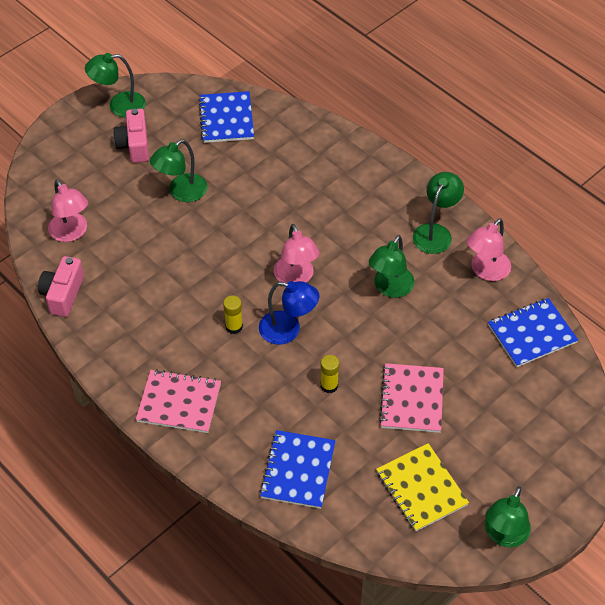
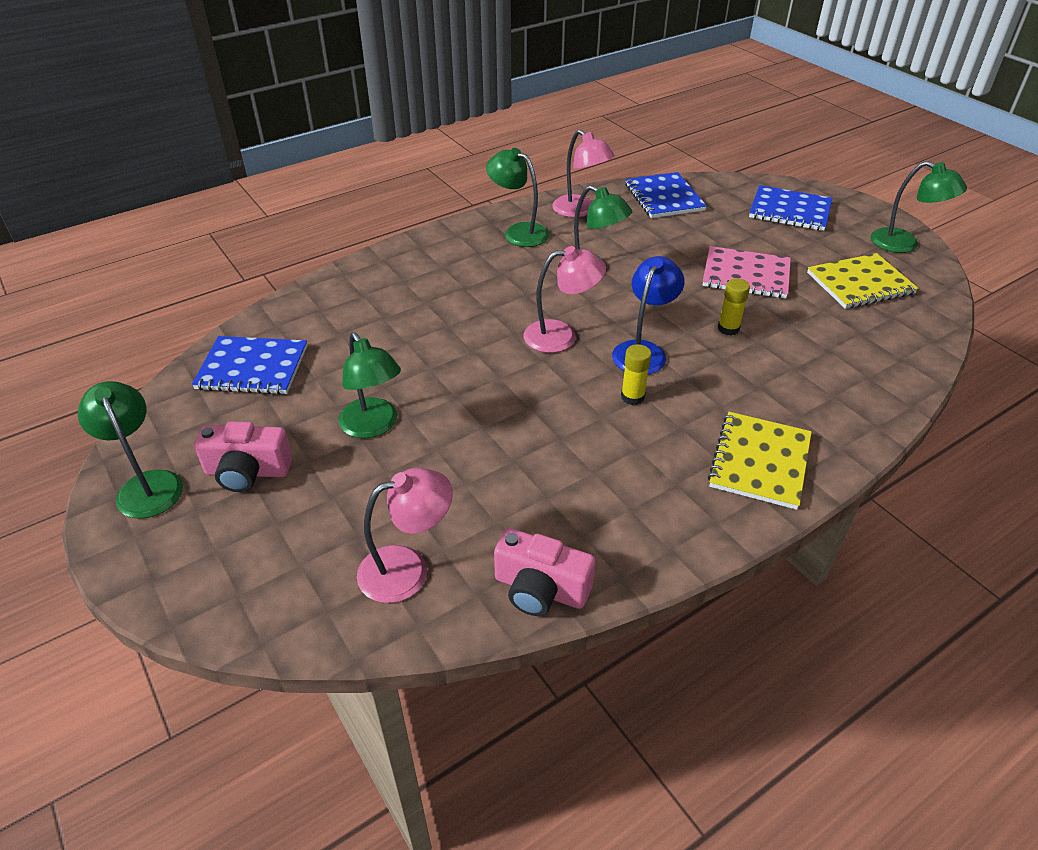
camera: 80 degrees left, 10 degrees down
green lamp [85,53,146,118] -> green lamp turned 150 degrees clockwise [78,381,183,519]
pink notebook [136,369,221,433] -> yellow notebook [708,412,812,510]
blue notebook [260,430,336,509] -> blue notebook moved to [749,185,832,231]

